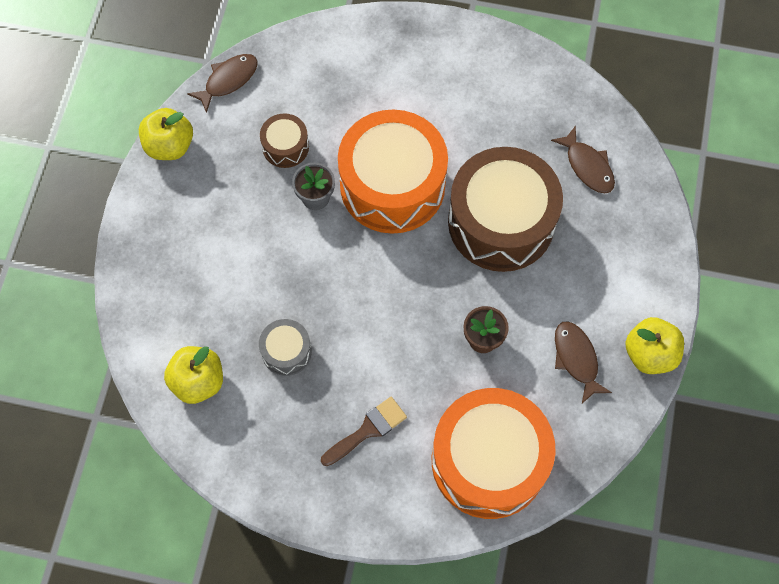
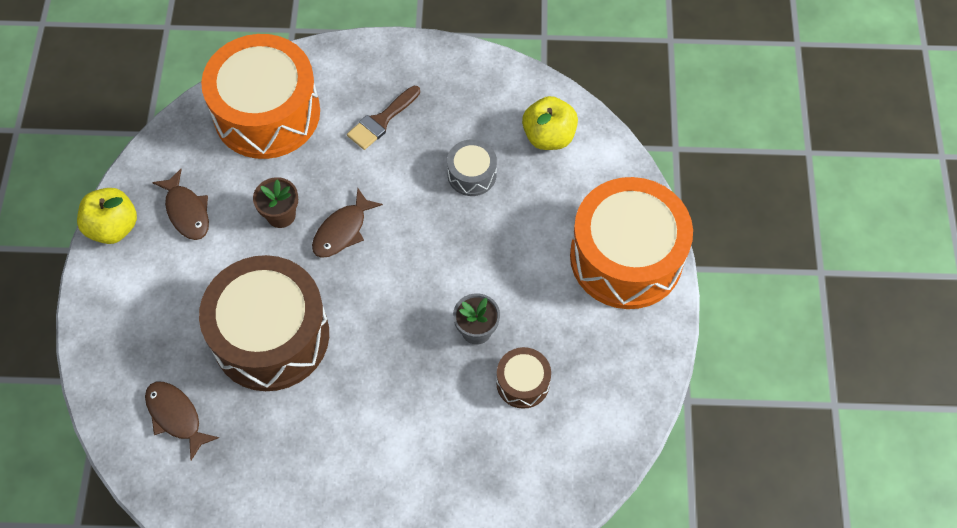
camera: 170 degrees right, 5 degrees down
yellow apple [139,108,193,160] -> none
brown fish [187,54,258,113] -> brown fish moved to [312,189,383,258]
orange drum [338,109,448,234] -> orange drum moved to [570,177,693,309]

